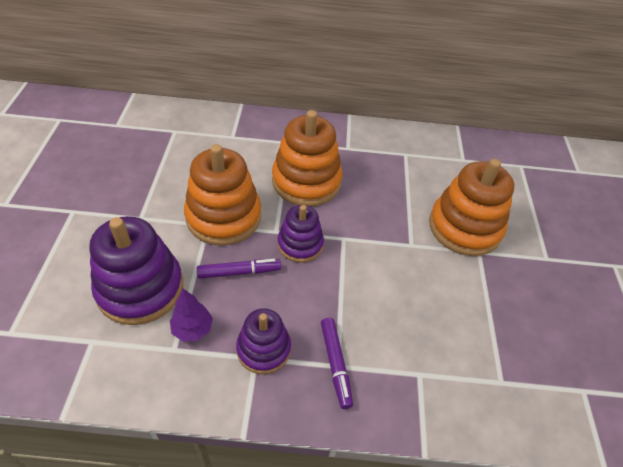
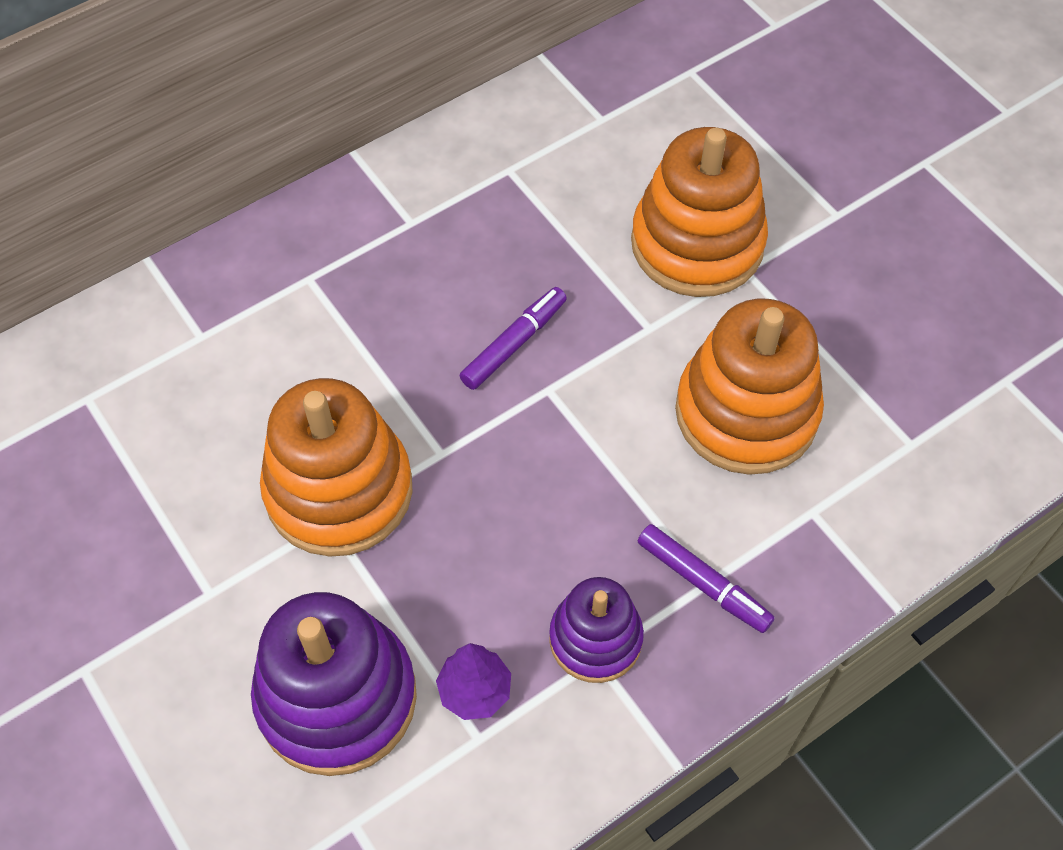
camera: 35 degrees left, 10 degrees up
purple marker [197,259,281,279] -> purple marker moved to [460,287,567,390]
orange stacking toy [272,110,342,206] -> orange stacking toy moved to [675,299,824,475]
purple stacking toy [277,205,324,263] -> none

